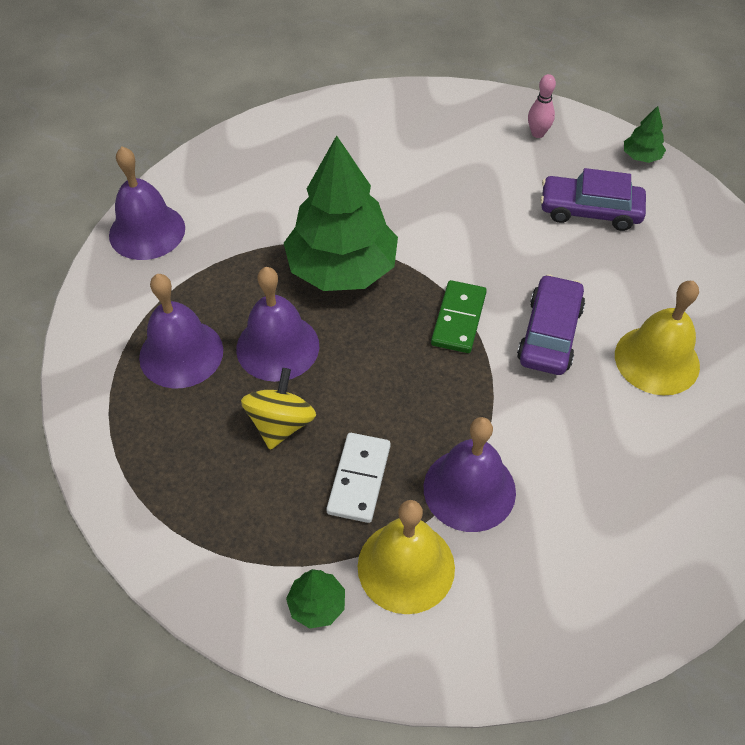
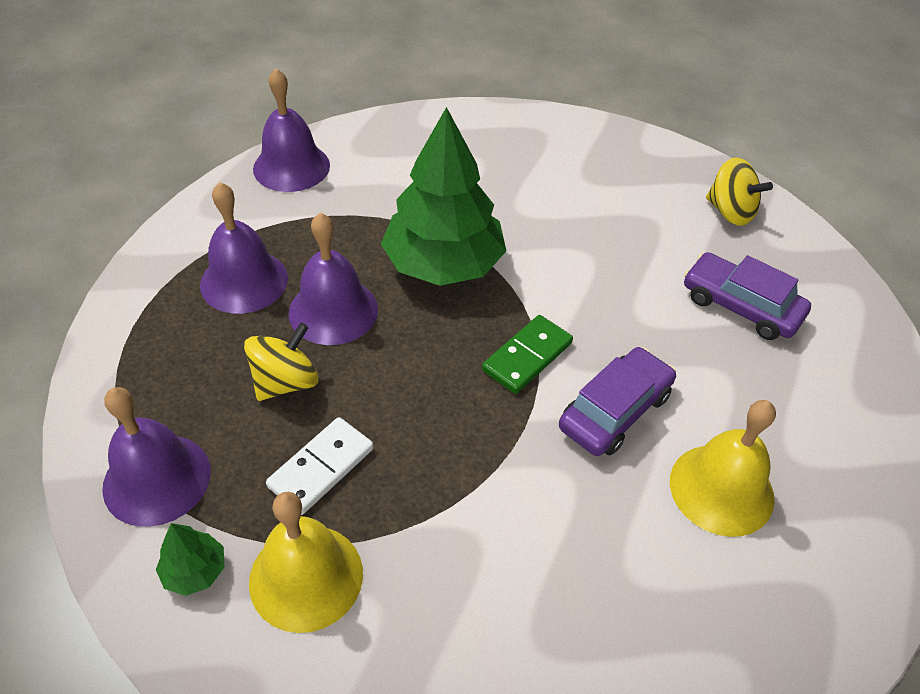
camera: 25 degrees right, 5 degrees down
purple bell [424,417,516,532] -> purple bell moved to [102,387,210,527]
pink bowling pin [528,74,556,138] -> yellow spinning top [706,157,773,226]
green tree [624,106,666,163] -> none

